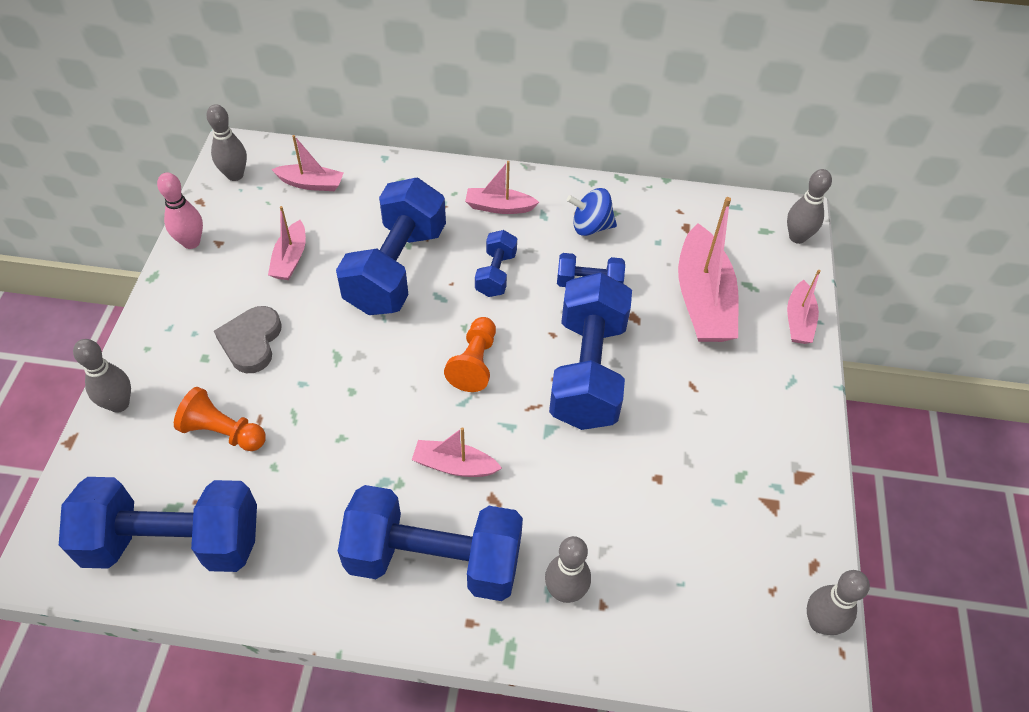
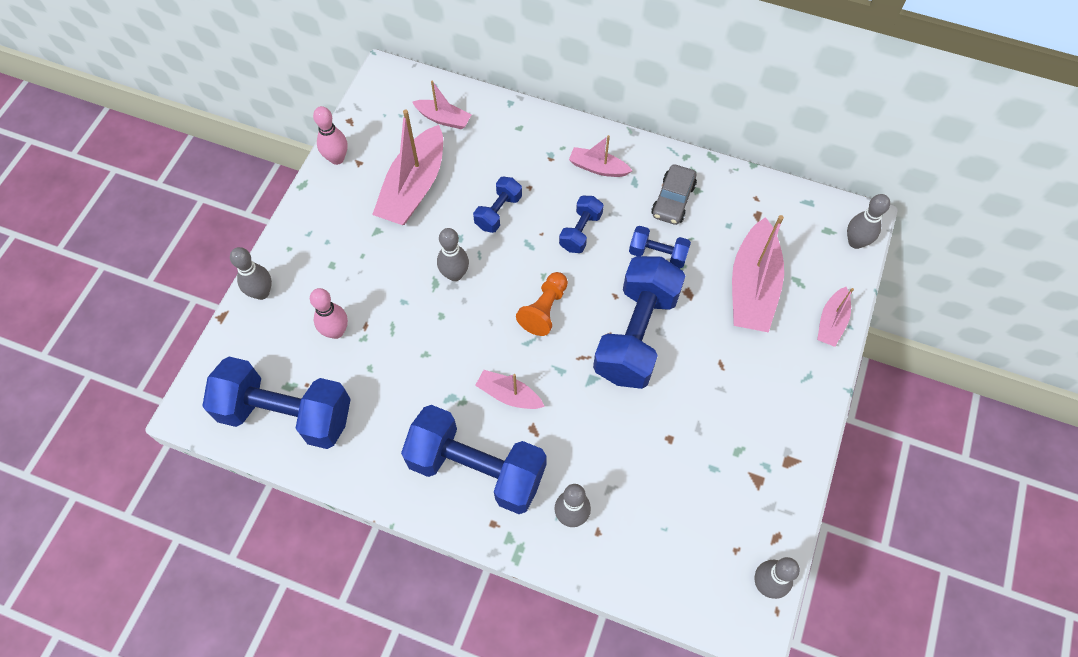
camera: 15 degrees right, 10 degrees up
orange pawn [174,387,266,451] -> pink bowling pin [310,288,348,339]
grey bowling pin [206,104,247,181] -> grey bowling pin moved to [437,228,469,281]
grey heart [214,306,282,373] -> none
pink boat [268,206,306,280] -> pink boat [372,110,443,225], size x1.89
blue dumbbell [336,177,446,315] -> blue dumbbell [473,177,522,233], size x0.48
blue spinning top [567,188,617,236] -> grey car [651,164,697,225]

